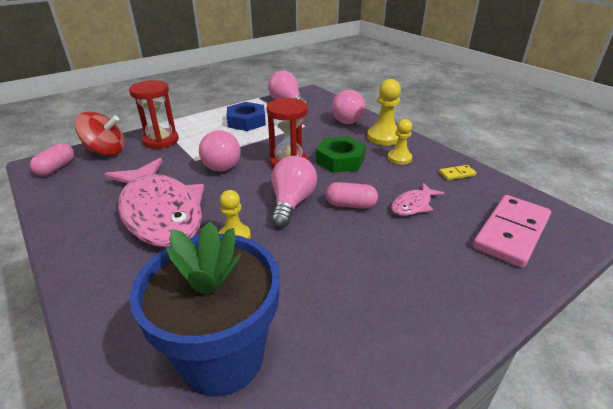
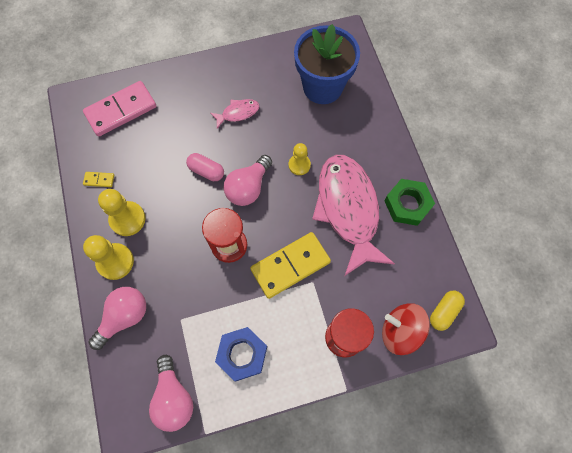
camera: 160 degrees left, 35 degrees up
pink capsule [30,143,74,176] -> yellow capsule [430,290,465,331]
pink light bulb [199,130,241,171] -> yellow domino [250,232,331,299]
green nut [316,136,366,173] -> green nut moved to [384,179,435,226]
yellow pawn [388,119,412,165] -> yellow pawn [98,189,146,236], size x1.54
pink fish [391,183,444,216] -> pink fish moved to [210,99,260,129]

